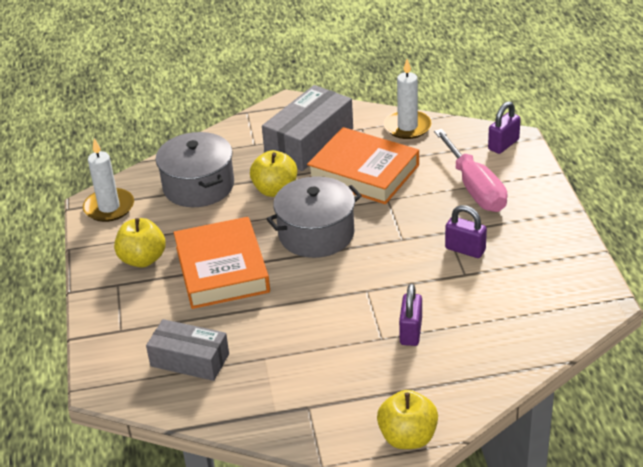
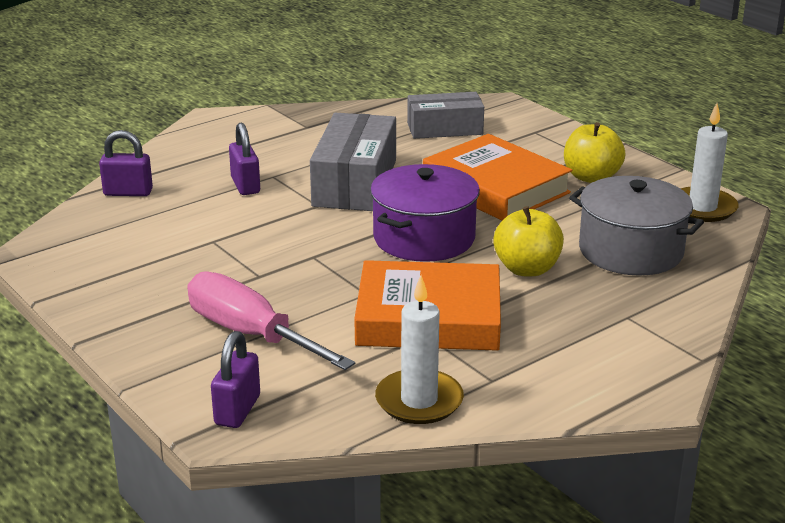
camera: 150 degrees right, 10 degrees down
grey box [262,85,353,171] -> grey box moved to [310,113,396,211]
grey pot [267,176,362,258] -> purple pot [370,164,480,262]
yellow apple [377,390,438,449] -> none
purple padlock [445,205,487,258] -> purple padlock moved to [99,130,153,196]

